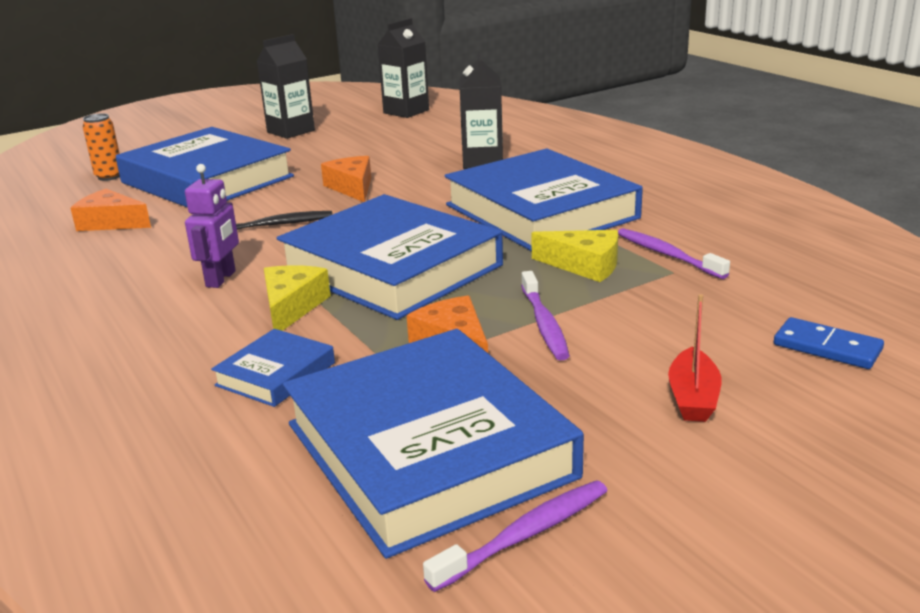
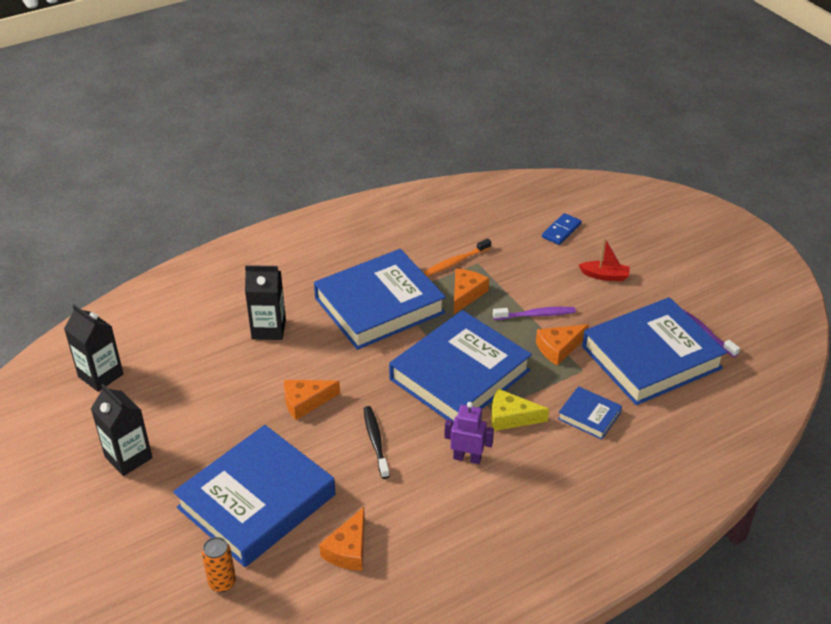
camera: 90 degrees left, 15 degrees up
yellow cheese [531,230,618,282] -> orange cheese [454,269,489,314]
purple toothbrush [618,228,730,279] -> orange toothbrush [424,239,491,276]

